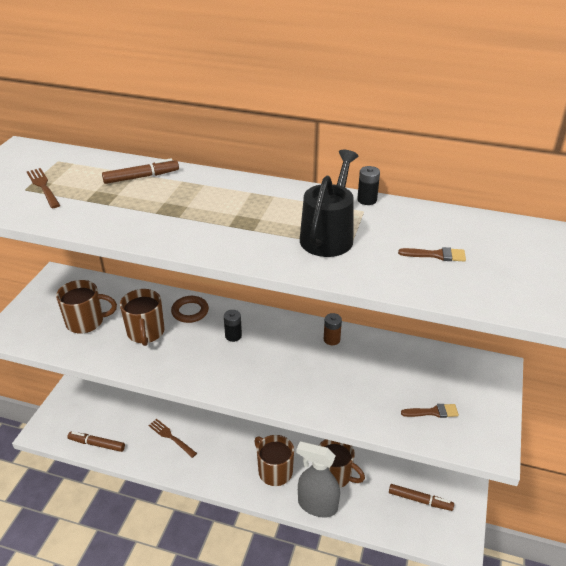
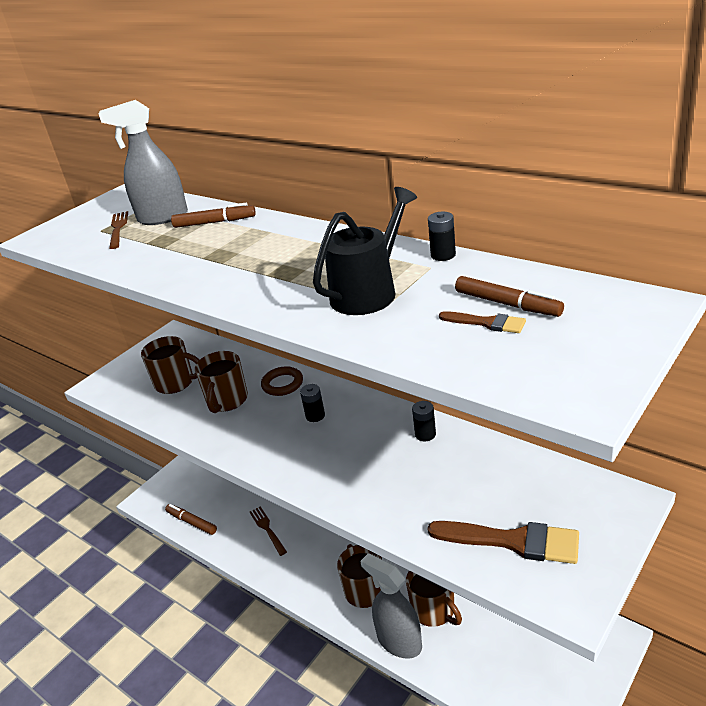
camera: 25 degrees right, 5 degrees down
brown battery [324,313,342,345] -> black battery [412,401,436,441]
brown marker [389,484,454,511] -> brown marker moved to [455,276,564,317]
brown brush [401,404,459,418] -> brown brush [428,521,579,564], size x1.98
none -> grey spray bottle [99,100,188,225]

